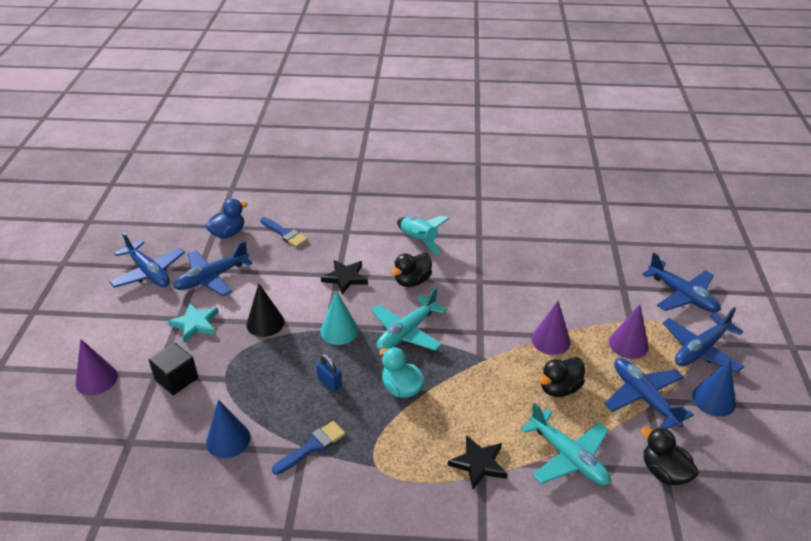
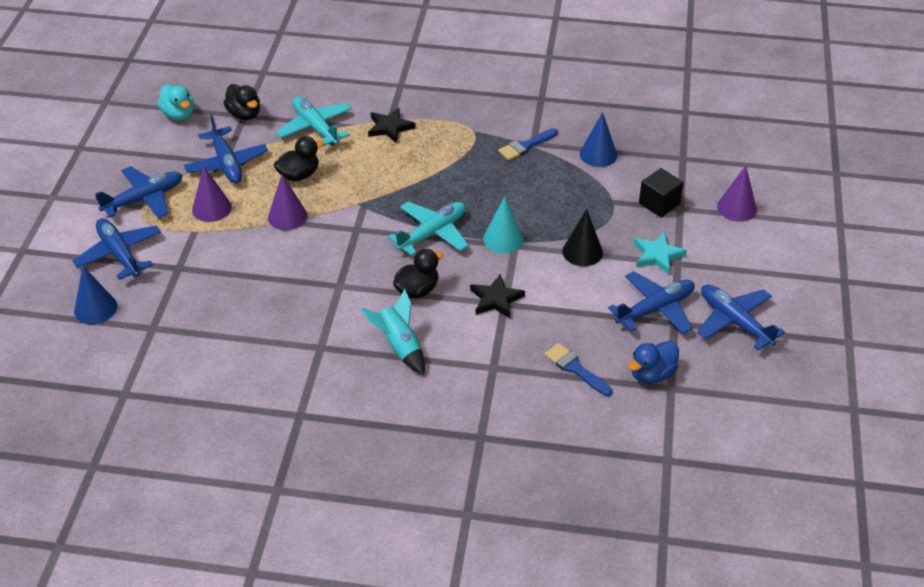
camera: 175 degrees left, 5 degrees up
blue padlock [316,354,342,392] -> none
turquoise duck [379,347,424,398] -> turquoise duck moved to [157,84,194,120]
blue cone [692,359,736,417] -> blue cone moved to [74,266,117,324]

